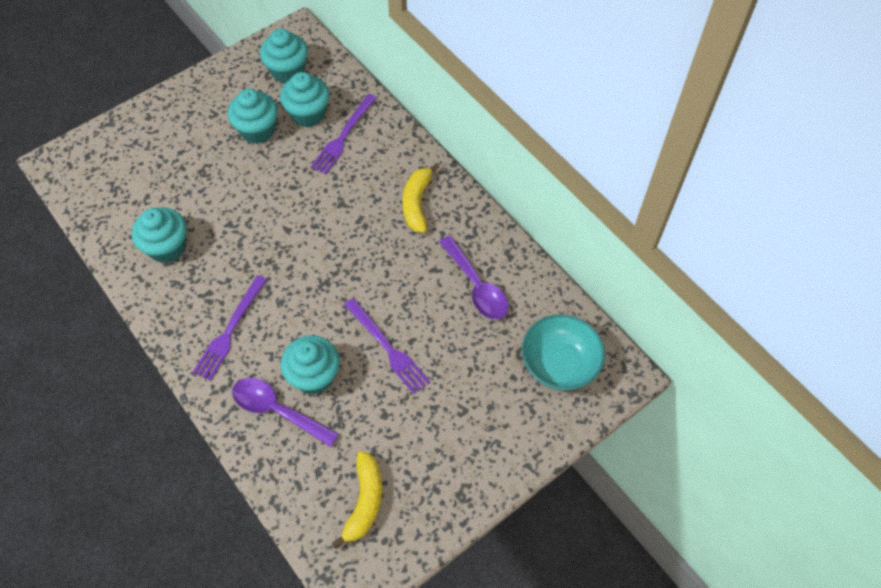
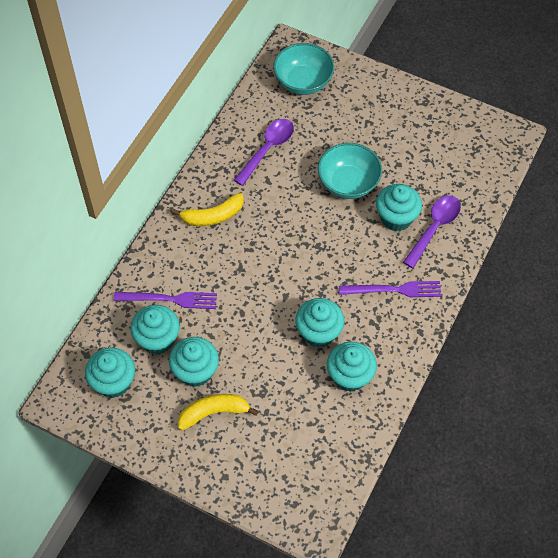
camera: 115 degrees left, 0 degrees up
purple spoon [232,377,339,447] -> purple spoon turned 150 degrees counterclockwise [403,195,461,268]
yellow banana [332,451,382,549] -> yellow banana moved to [178,394,258,431]
purple fork [344,298,430,394] -> turquoise bowl [318,143,382,199]
none -> turquoise cupcake [295,298,344,347]

